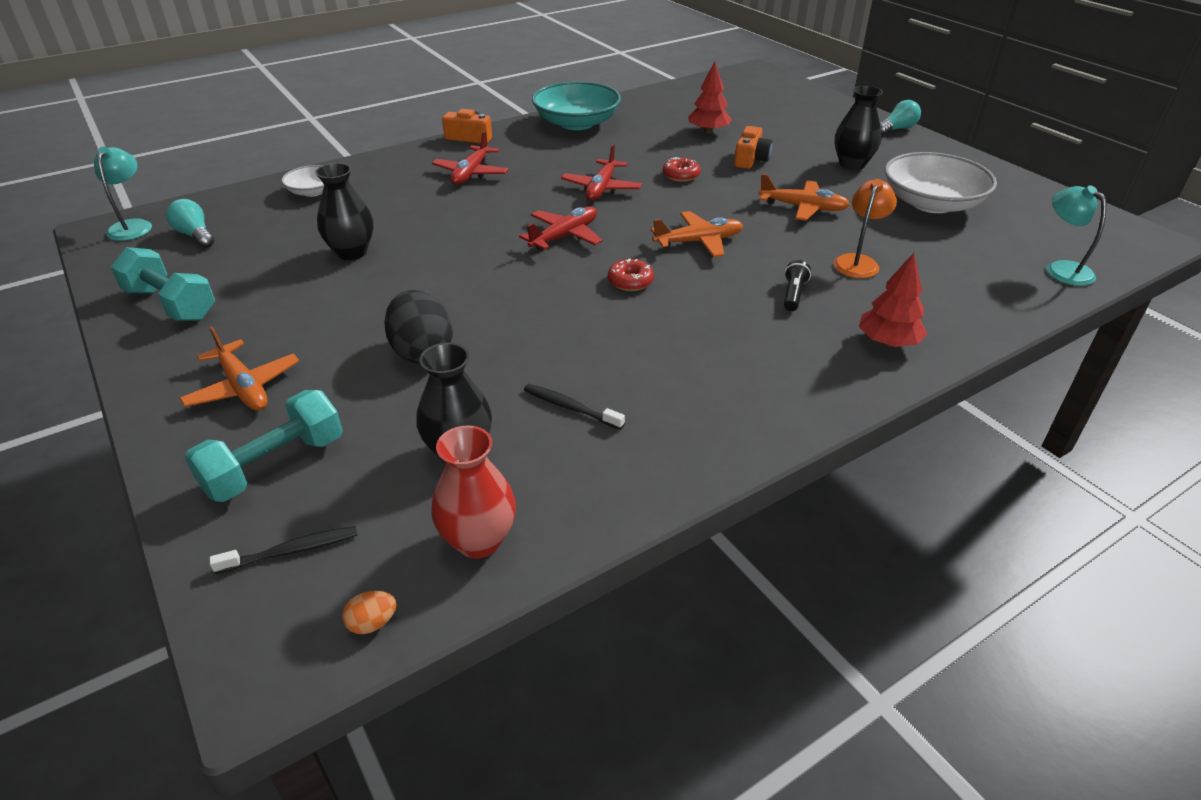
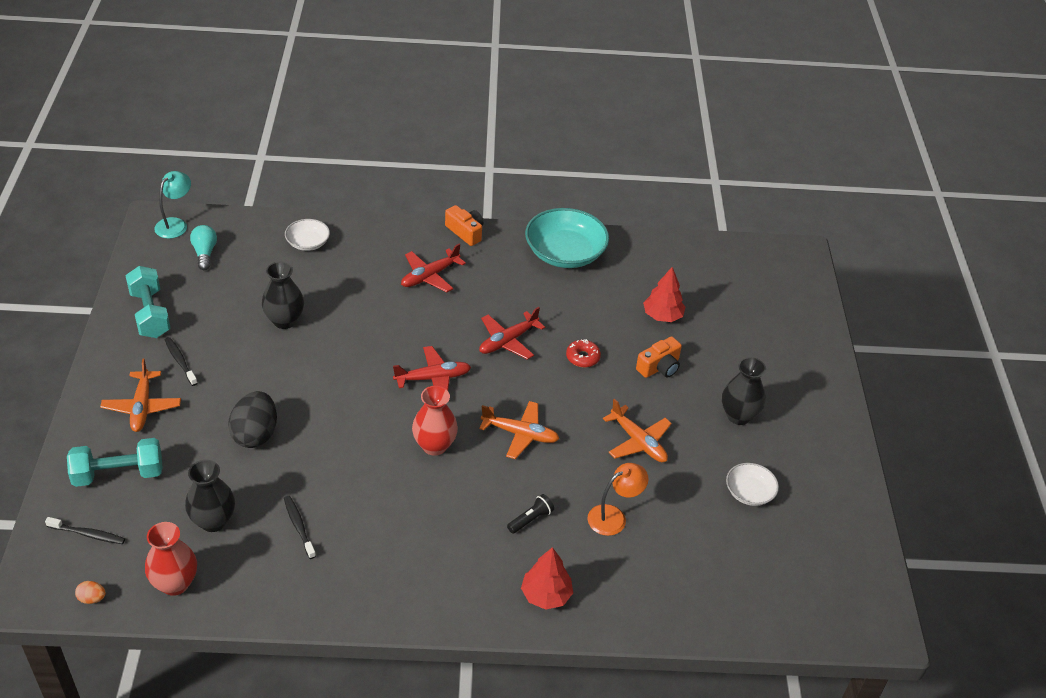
camera: 30 degrees right, 5 degrees up
red donut [608,258,654,291] -> red vase [412,386,458,456]
turquoise light bulb [880,100,921,135] -> none
white bowl [885,152,997,213] -> white bowl [726,463,779,506], size x0.53
turquoise lamp [1047,185,1107,286] -> none
none -> black toothbrush [165,337,198,386]

